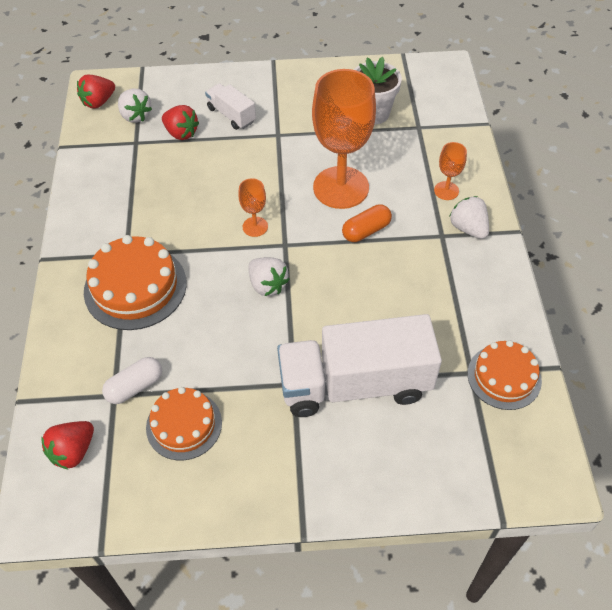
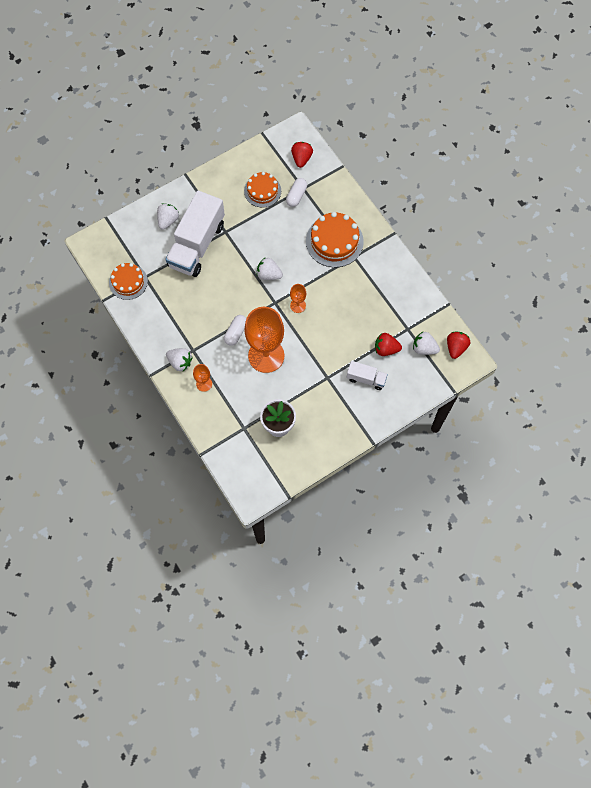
camera: 150 degrees right, 15 degrees up
white truck [277,314,442,417] -> white truck turned 150 degrees clockwise [165,190,225,277]
orange capsule [342,204,392,242] -> white capsule [224,315,246,346]
none -> white strawberry [157,203,179,230]

